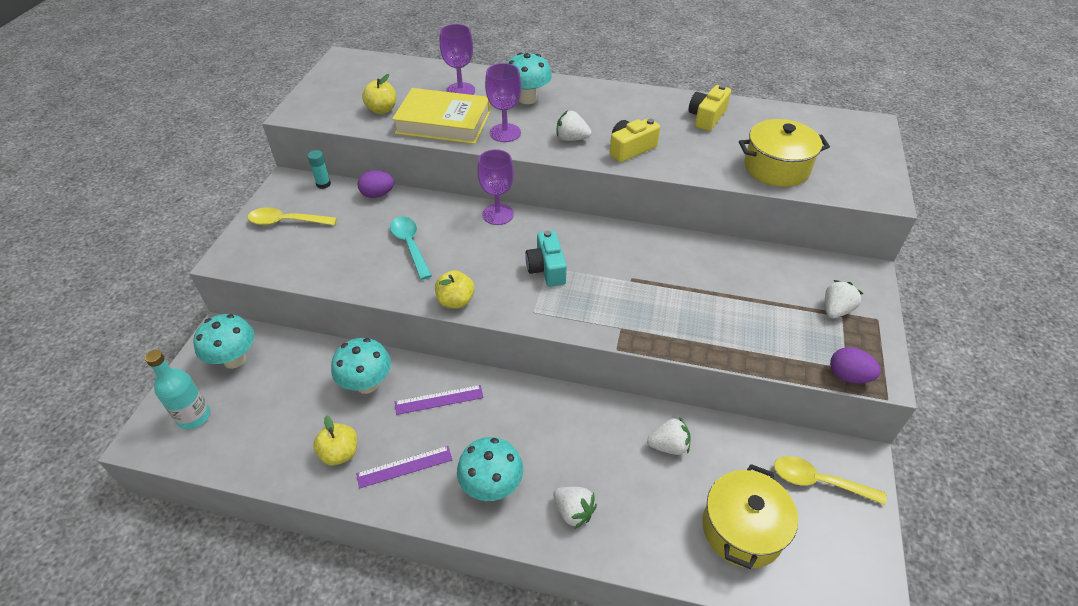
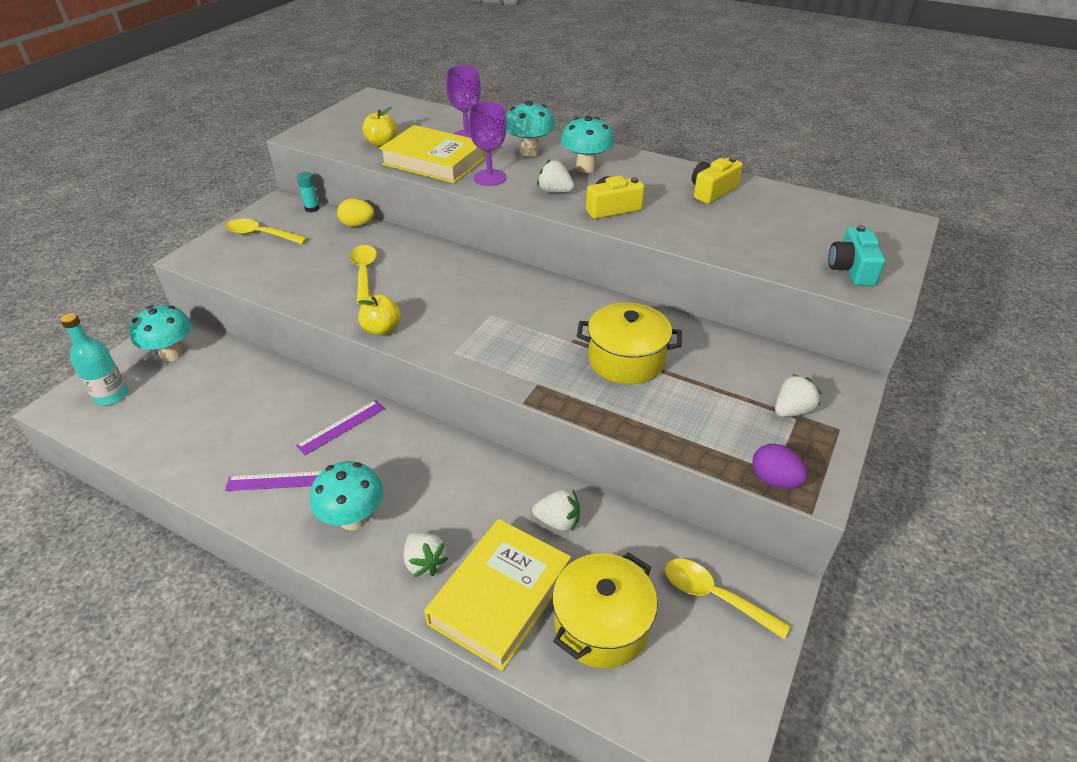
camera: 15 degrees right, 5 degrees down
yellow apple [313,416,357,466] -> none
turquoise mushroom [331,338,391,394] -> turquoise mushroom moved to [561,116,614,173]
purple egg [358,170,394,198] -> yellow egg [337,198,374,227]
turquoise spoon [390,216,432,280] -> yellow spoon [350,245,377,305]
purple ruler [395,385,483,415] -> purple ruler turned 45 degrees counterclockwise [296,400,385,455]
purple goblet [477,149,514,225] -> none
turquoise camera [525,231,567,287] -> turquoise camera moved to [828,225,885,286]
yellow pot [739,119,830,187] -> yellow pot moved to [577,303,682,384]
none -> yellow book [424,519,571,671]

